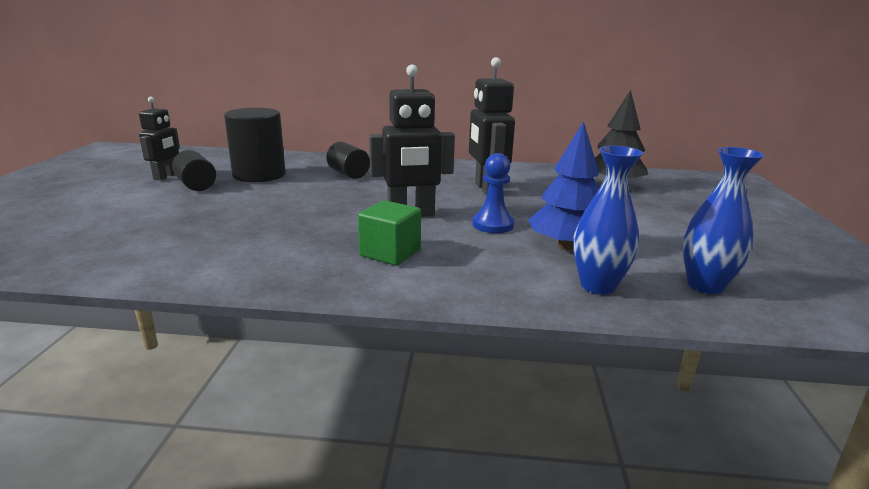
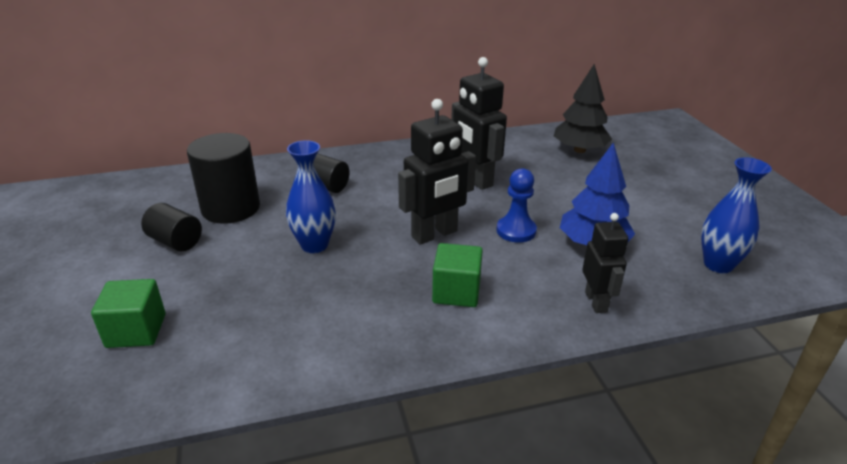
camera: 20 degrees left, 10 degrees up
black robot [139,97,180,180] -> black robot moved to [582,213,628,313]
blue vase [573,146,643,295] -> blue vase moved to [286,140,336,253]
none -> green cube [91,279,165,348]

